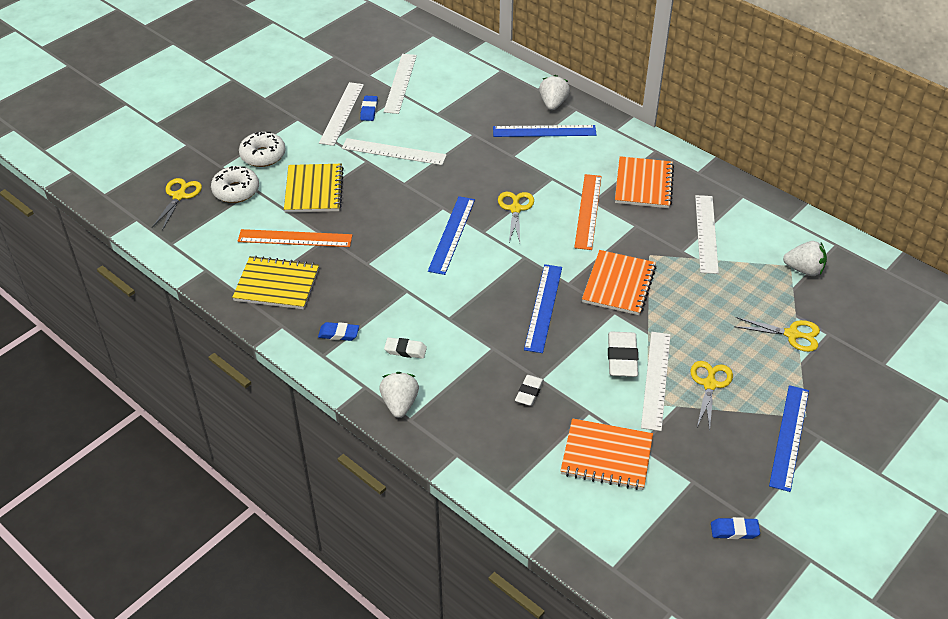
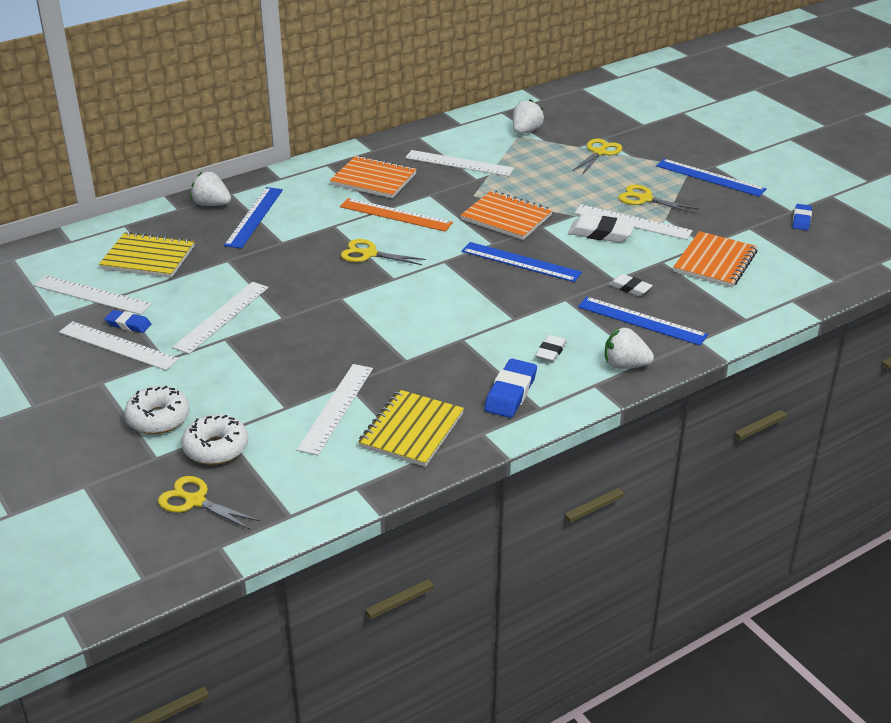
camera: 75 degrees left, 10 degrees down
orange ruler [238,229,352,247] -> white ruler [297,364,373,455]
yellow notebook [284,164,344,213] -> yellow notebook moved to [99,232,195,278]
blue eraser [318,322,359,341] -> blue eraser [484,359,537,418], size x1.61
blue ruler [428,196,475,275] -> blue ruler moved to [578,297,708,346]

